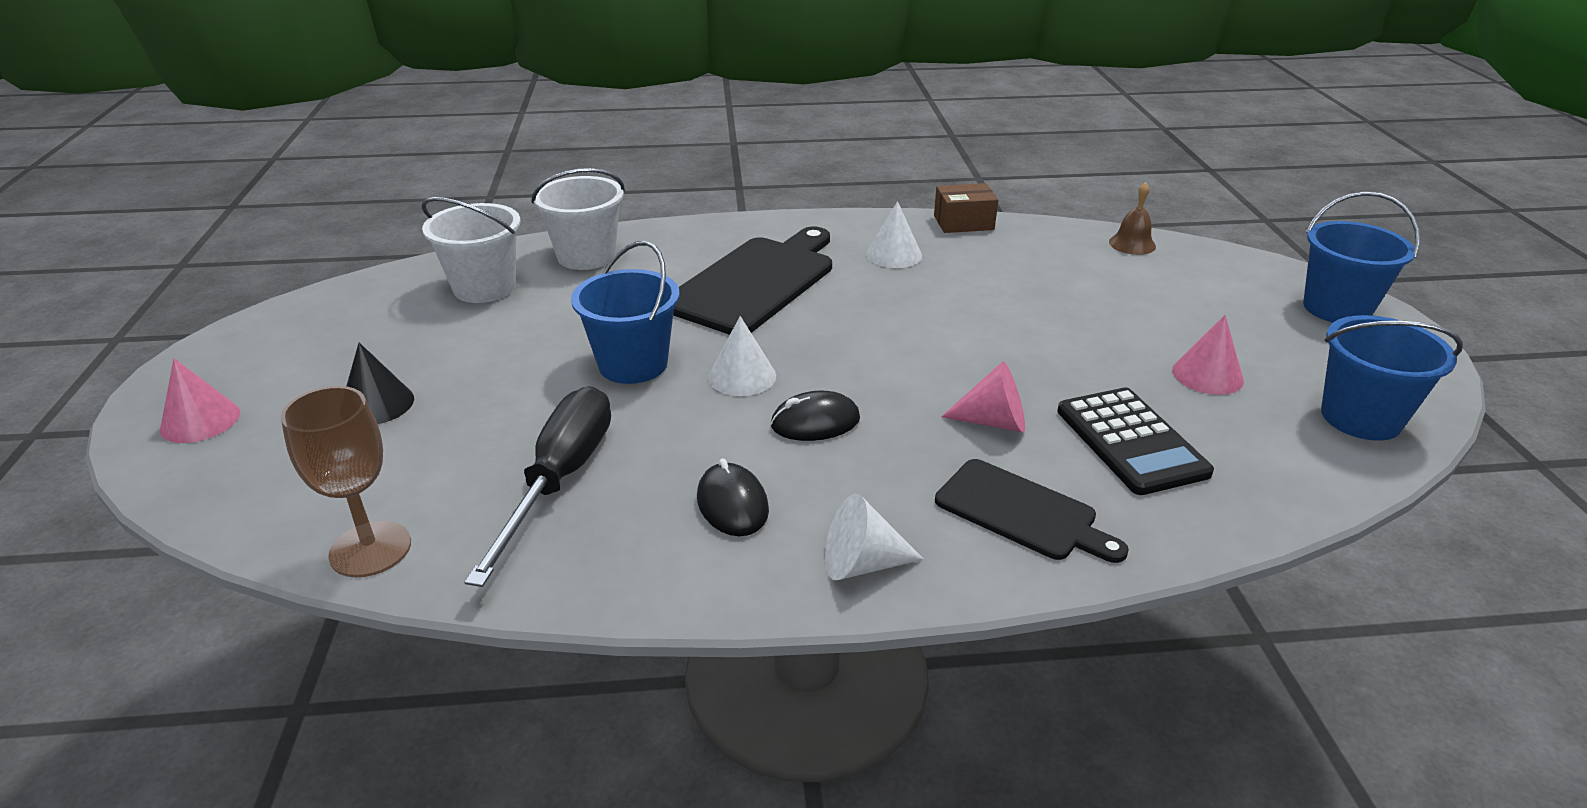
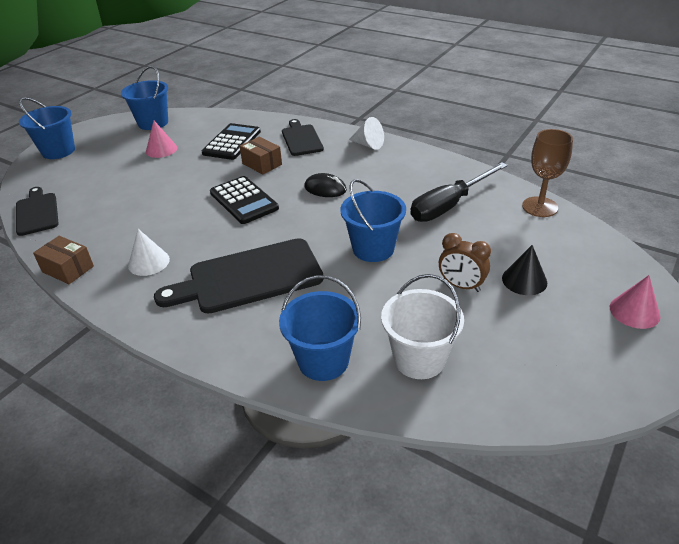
camera: 140 degrees left, 5 degrees up
white bucket [531,168,625,270] -> blue bucket [279,275,361,381]
black mouse [697,458,769,536] -> none
white cone [708,316,776,396] -> none
pink cone [941,361,1025,432] -> brown box [239,137,282,175]
brown bell [1109,182,1156,255] -> black cutting board [16,187,59,236]
none -> black calculator [210,176,279,224]
none -> brown clock [439,233,491,292]

